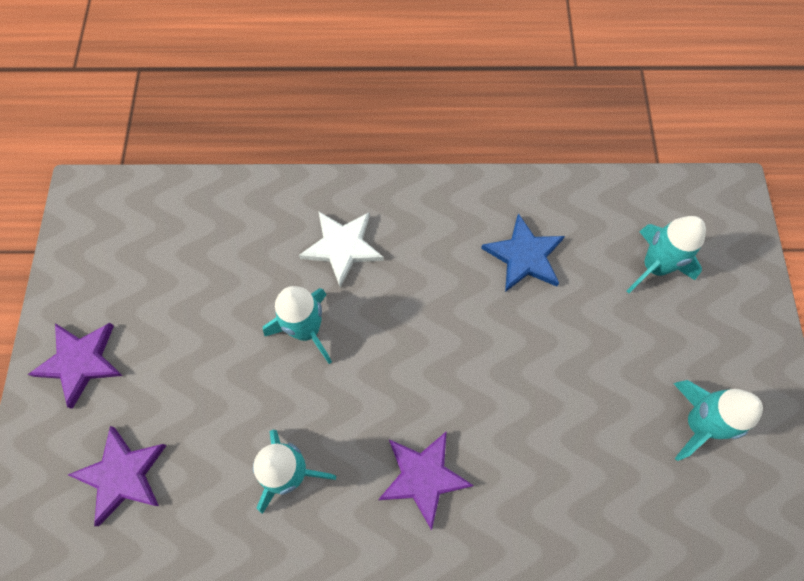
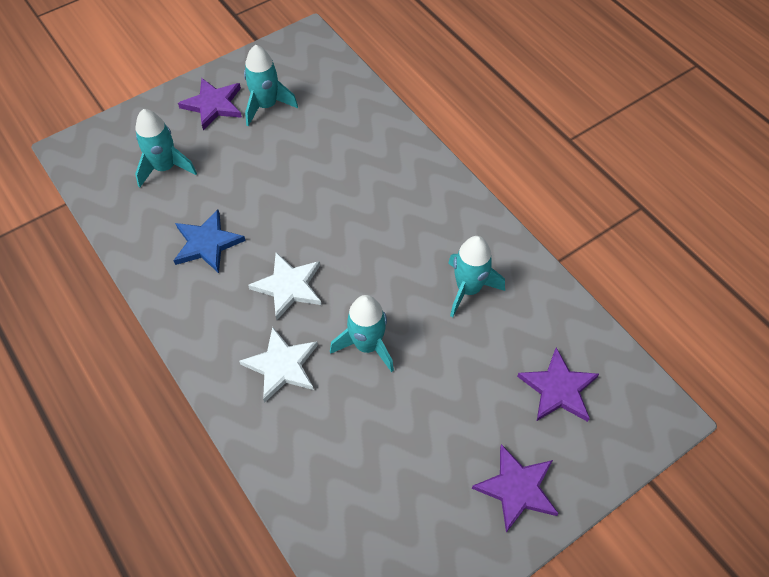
camera: 125 degrees left, 10 degrees down
purple star [378,431,474,530] -> purple star moved to [178,78,242,130]
none -> white star [248,252,321,320]

